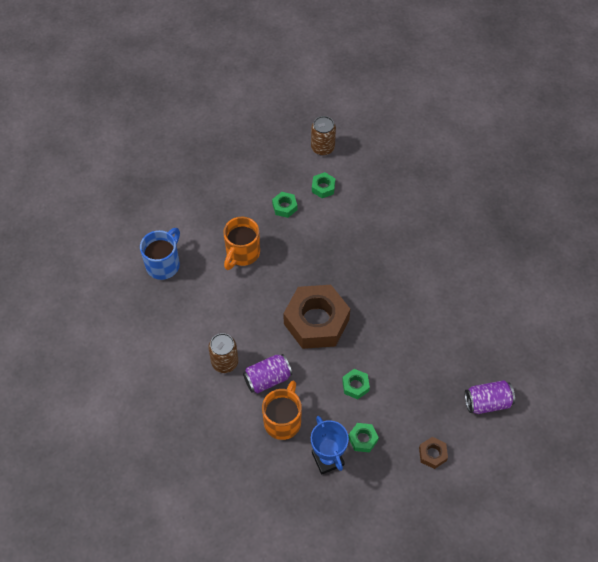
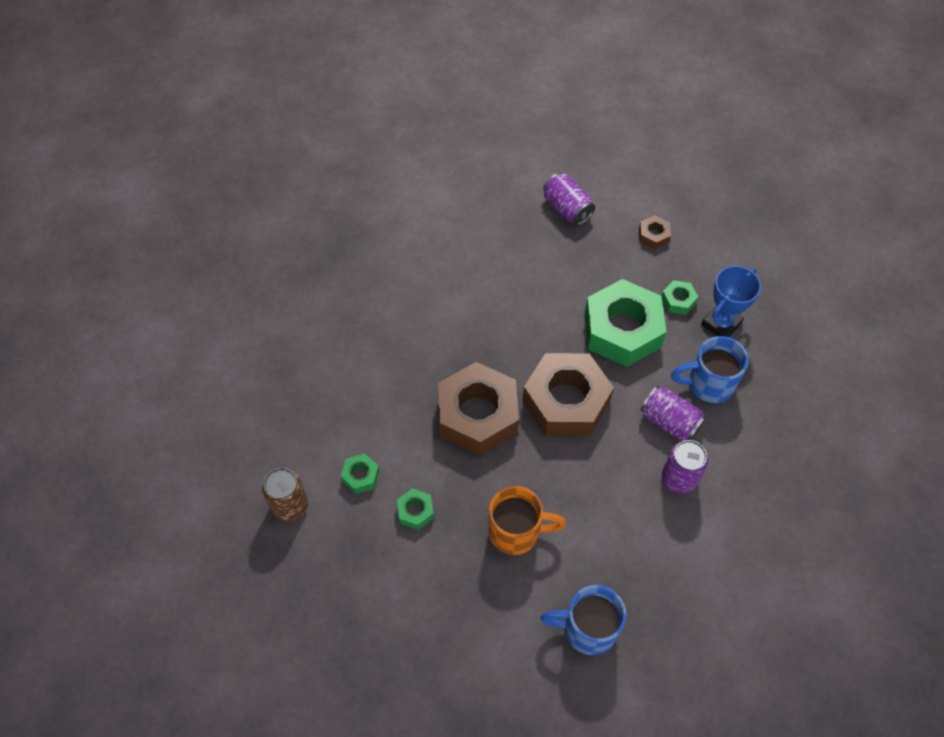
camera: 115 degrees left, 0 degrees up
brown can [208,333,238,373] -> purple can [662,440,708,494]
orange mug [262,381,302,440] -> blue mug [671,336,749,403]
green nut [342,369,370,399] -> green nut [585,279,666,367], size x2.36
none -> brown nut [438,362,519,456]

